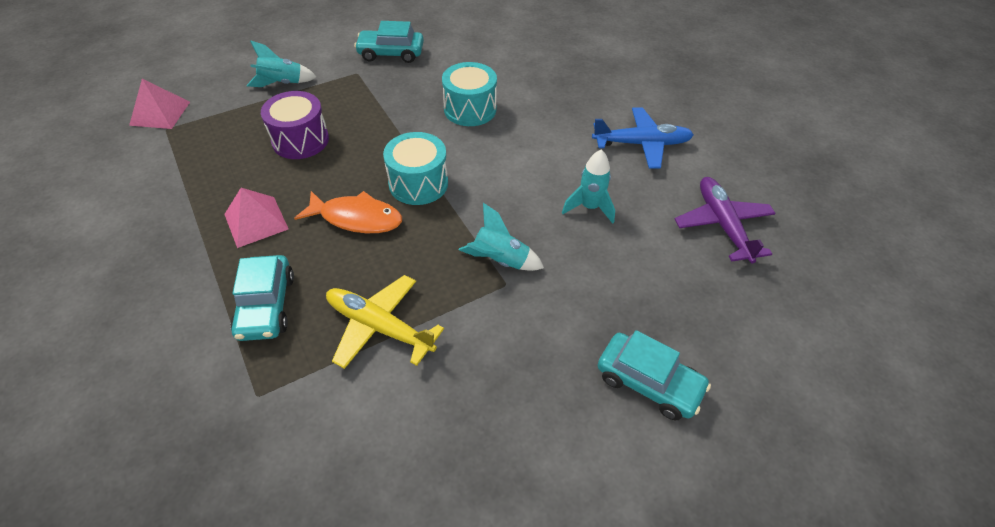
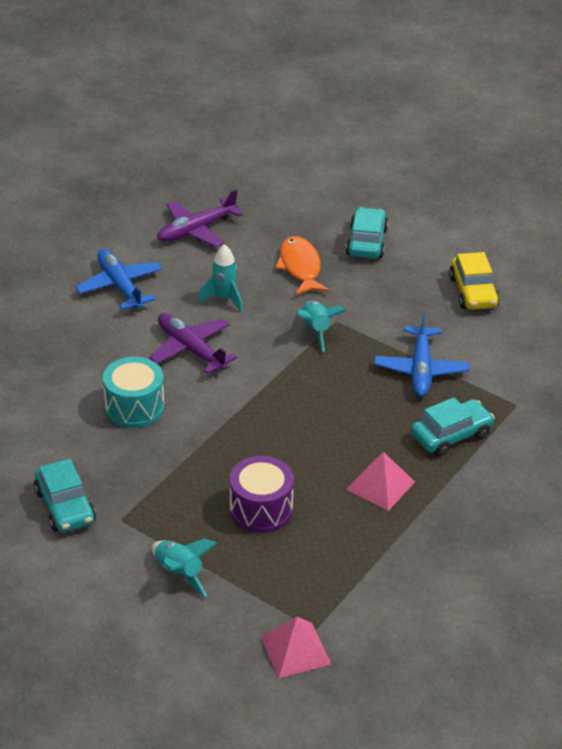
camera: 115 degrees left, 10 degrees down
orange fish [294,191,402,233] -> orange fish moved to [275,236,329,296]
yellow plane [326,275,444,369] -> blue plane [374,310,469,397]
turquoise drum [383,132,448,205] -> none
none -> purple plane [149,313,237,374]
none -> yellow car [449,252,500,310]

